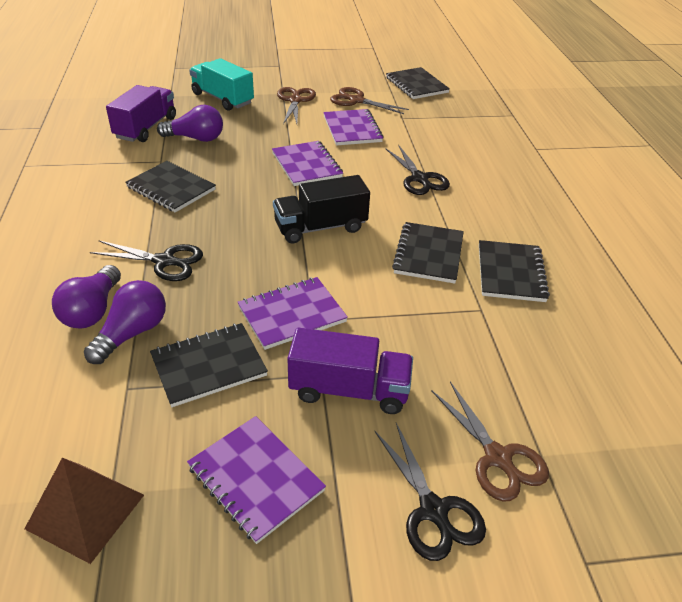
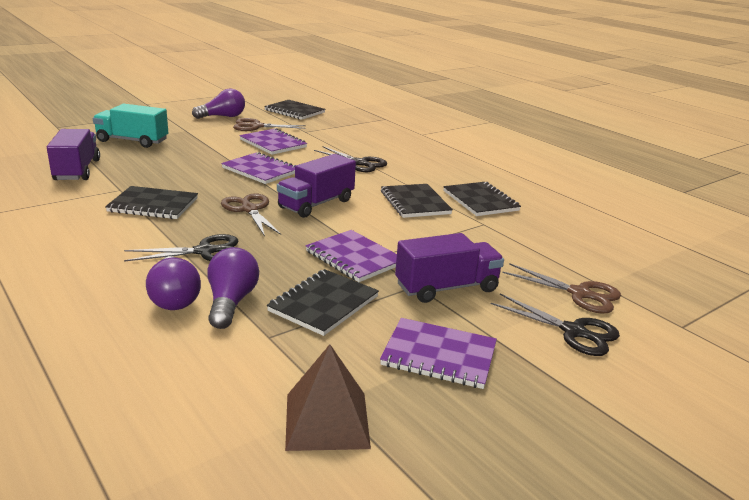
camera: 30 degrees left, 15 degrees down
purple light bulb [157,105,223,142] -> purple light bulb moved to [192,88,245,119]
purple notebook [238,277,348,350] -> purple notebook turned 75 degrees counterclockwise [305,230,397,282]
black truck [273,175,370,243] -> purple truck [277,154,356,218]
brown scissors [277,87,316,124] -> brown scissors moved to [221,193,281,236]

